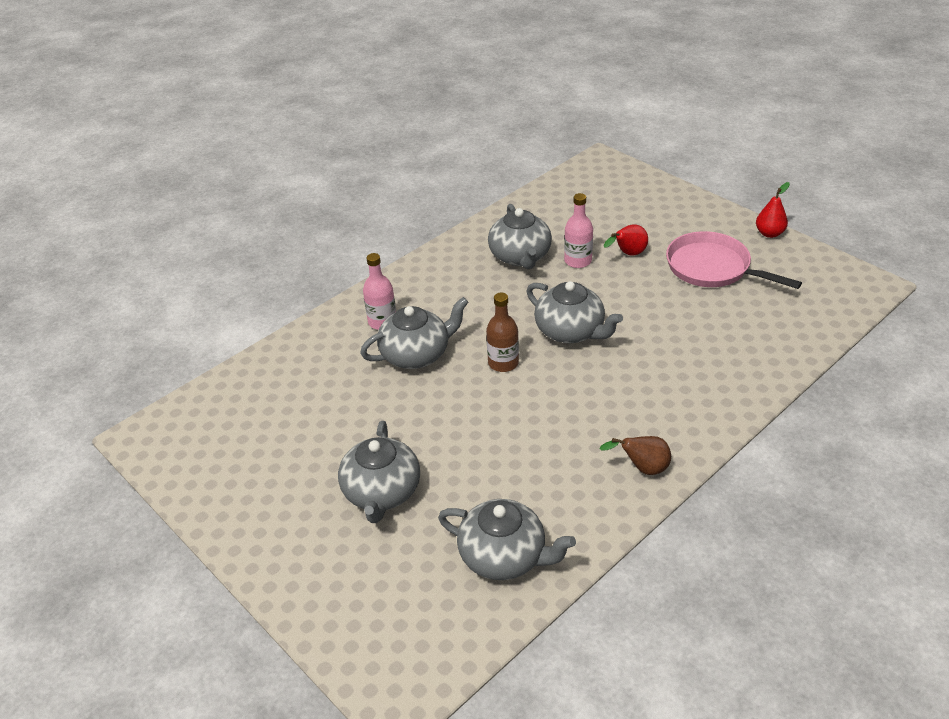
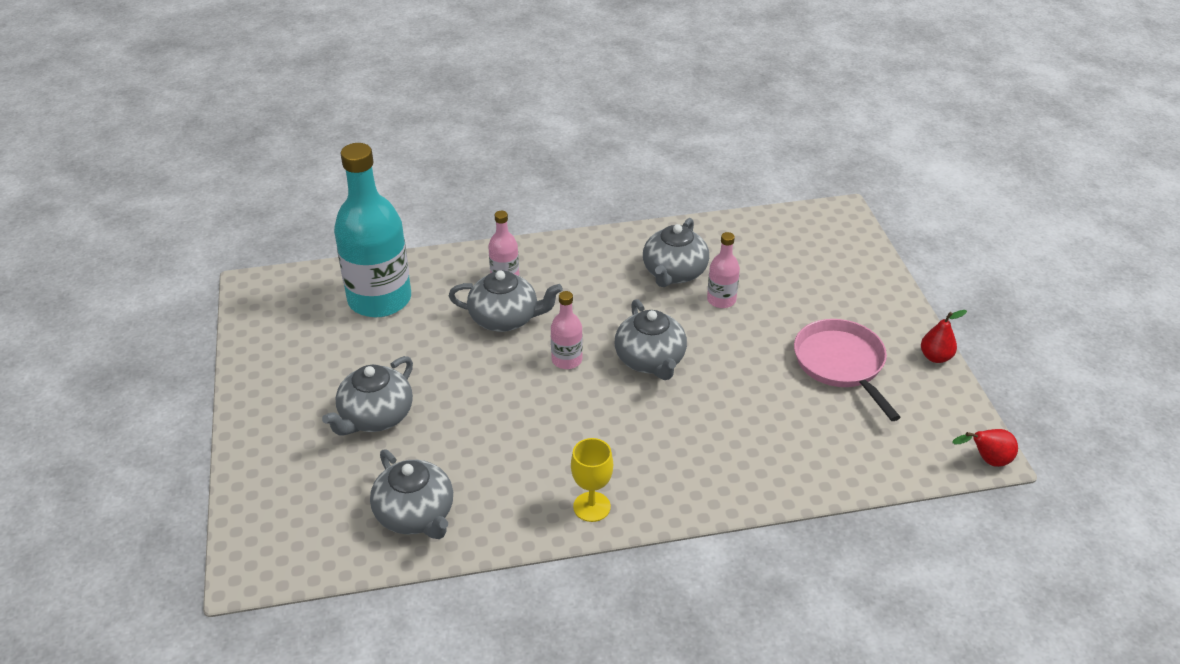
camera: 30 degrees right, 0 degrees up
brown bottle [486,293,519,372] -> pink bottle [551,291,583,369]
brown pear [599,436,671,475] -> yellow goblet [571,438,613,522]
red pear [604,224,648,256] -> red pear moved to [952,429,1018,467]
none -> turquoise bottle [334,143,411,317]

